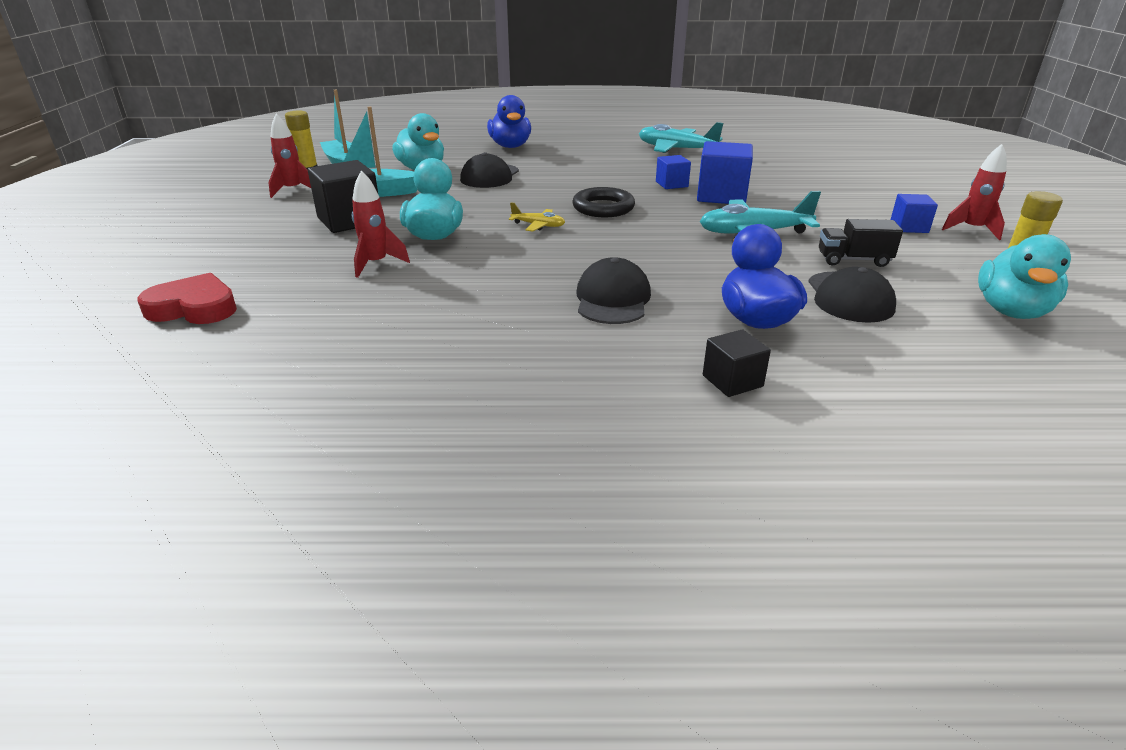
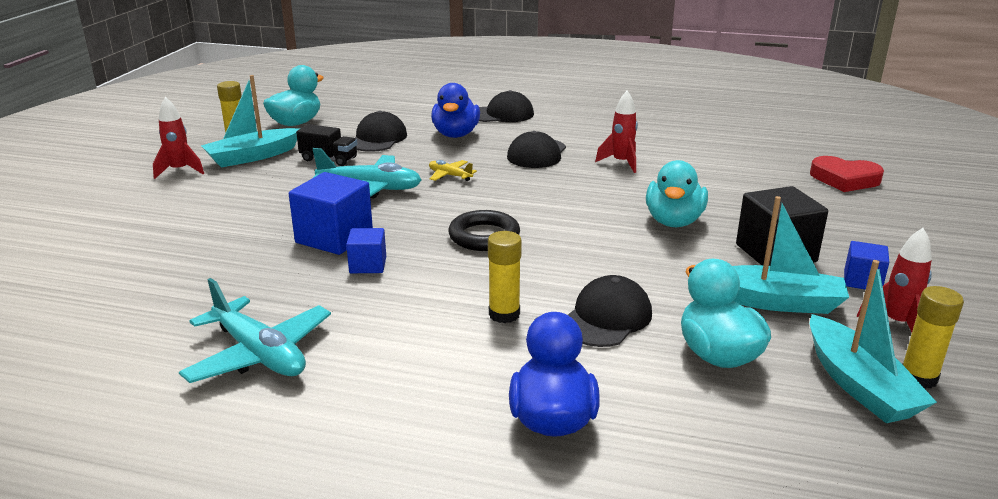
camera: 165 degrees left, 5 degrees down
red rocket [352,170,410,278] -> red rocket moved to [595,91,638,173]
yellow plane [509,203,565,231] -> yellow plane moved to [429,160,477,181]
black cube [703,330,771,397] -> black cap [479,90,534,122]
blue cube [890,194,938,233] -> blue cube moved to [844,241,889,290]
none -> turquoise boat [201,75,299,168]
none -> yellow glue stick [488,231,522,323]

